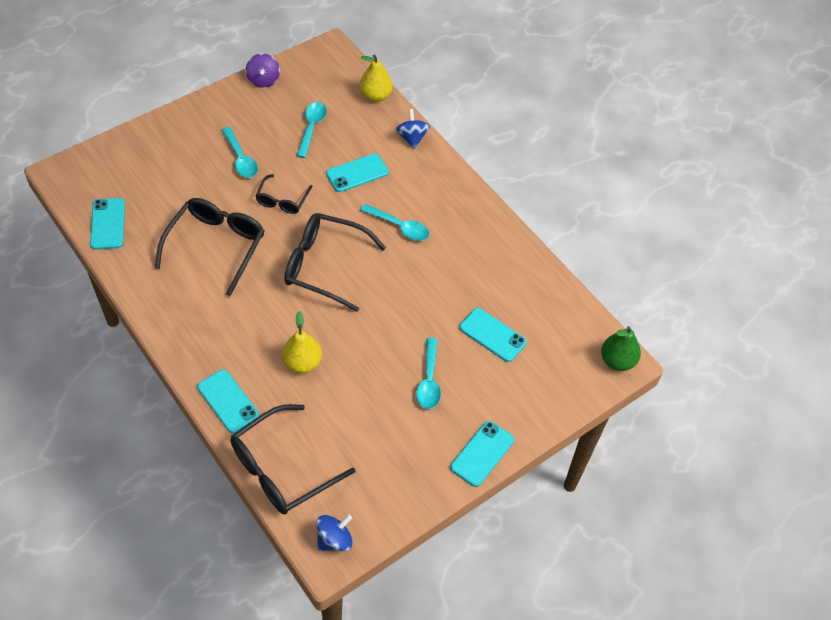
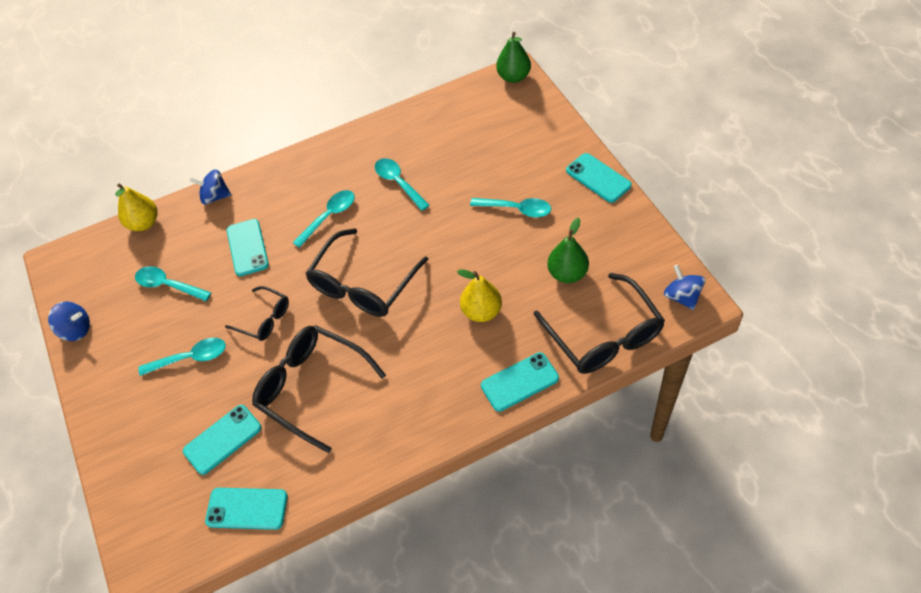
camera: 70 degrees left, 0 degrees up
purple spinning top [246,53,280,88] -> blue spinning top [48,301,90,341]
turquoise phone [459,308,527,362] -> turquoise phone moved to [183,405,261,475]
none -> turquoise spoon [375,158,430,211]
none -> green pear [547,218,589,283]

